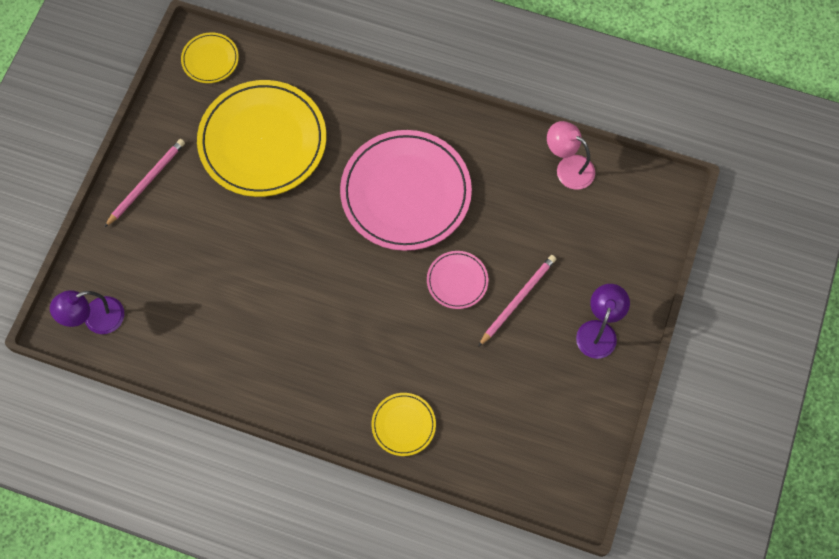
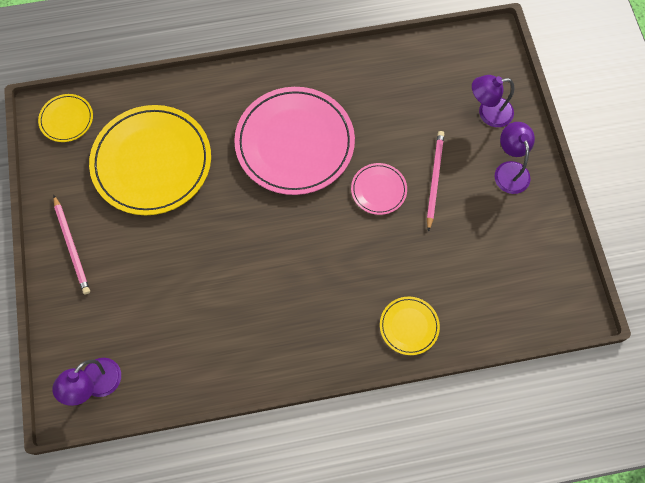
camera: 30 degrees left, 0 degrees up
pink pencil [104,139,185,228] -> pink pencil turned 150 degrees clockwise [53,195,90,294]
pink lamp [547,121,595,190] -> none
none -> purple lamp [472,75,515,127]

